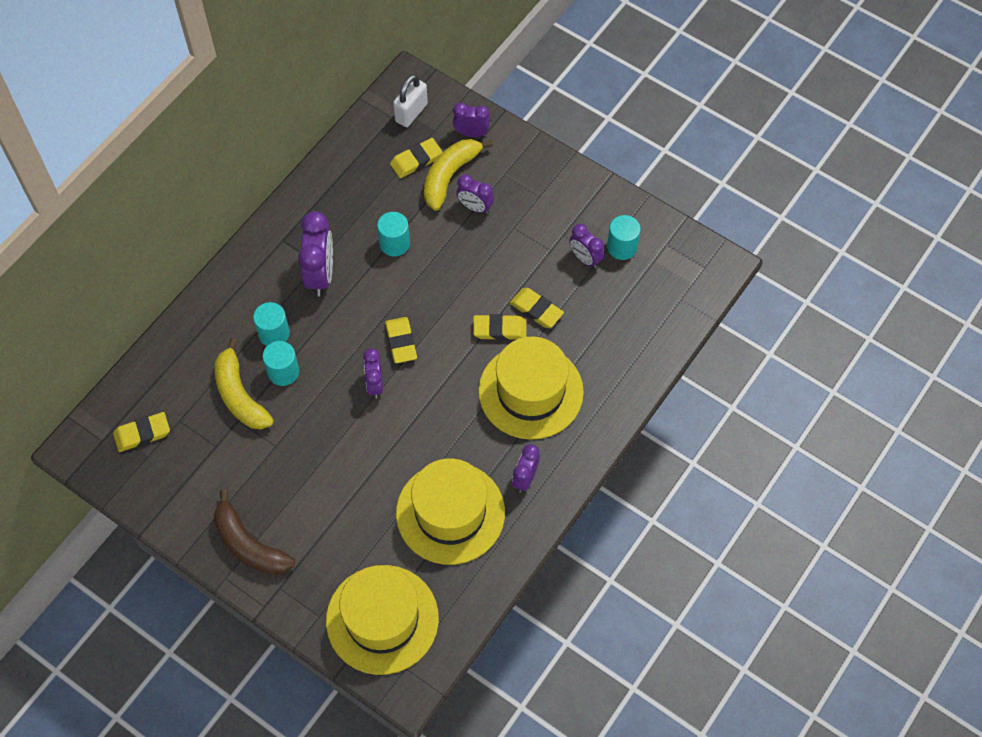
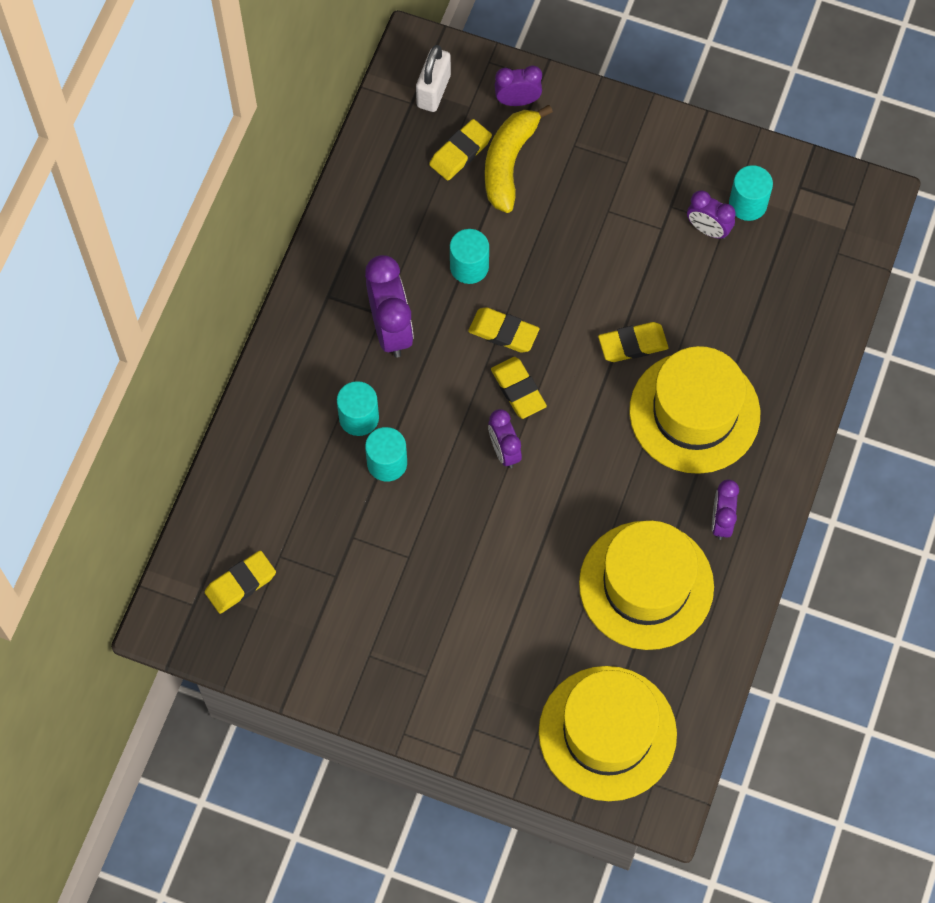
camera: 15 degrees left, 5 degrees up
yellow banana [214,338,274,429] -> none
brown banana [214,489,295,575] -> none
purple clock [456,174,494,214] -> none
yellow eraser [510,288,564,328] -> yellow eraser moved to [468,307,540,353]

